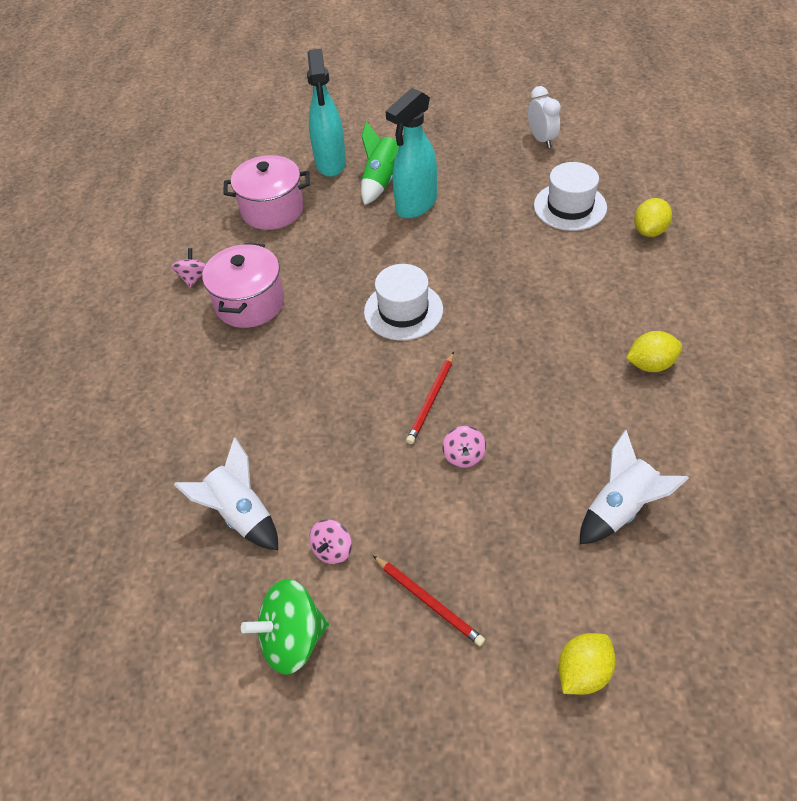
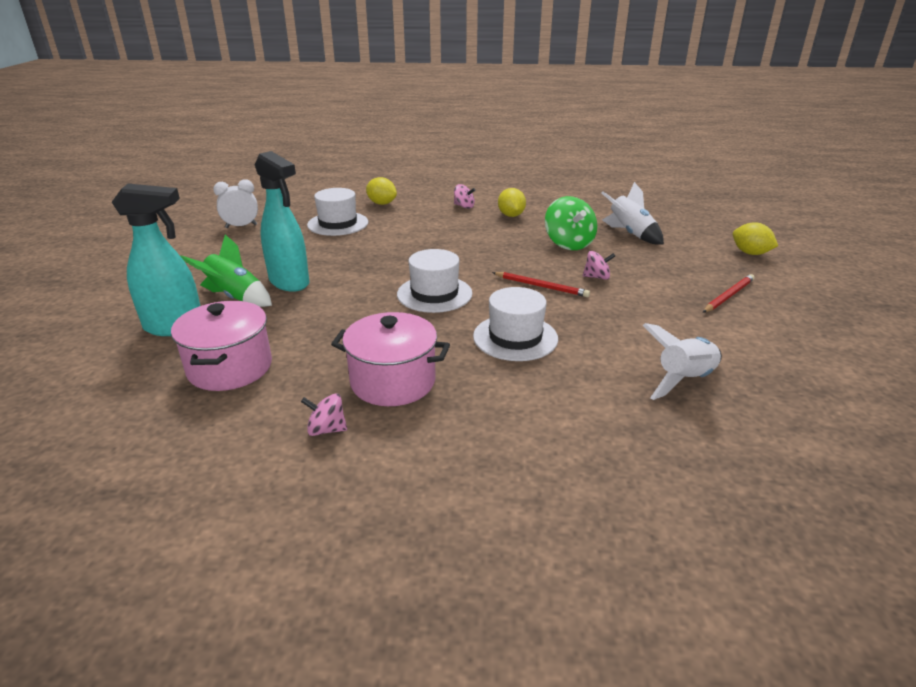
camera: 90 degrees left, 20 degrees down
green spinning top [241,579,329,675] -> green spinning top moved to [545,196,597,250]
pink spinning top [309,520,352,564] -> pink spinning top moved to [454,184,475,209]
none -> white hat [473,287,558,361]

